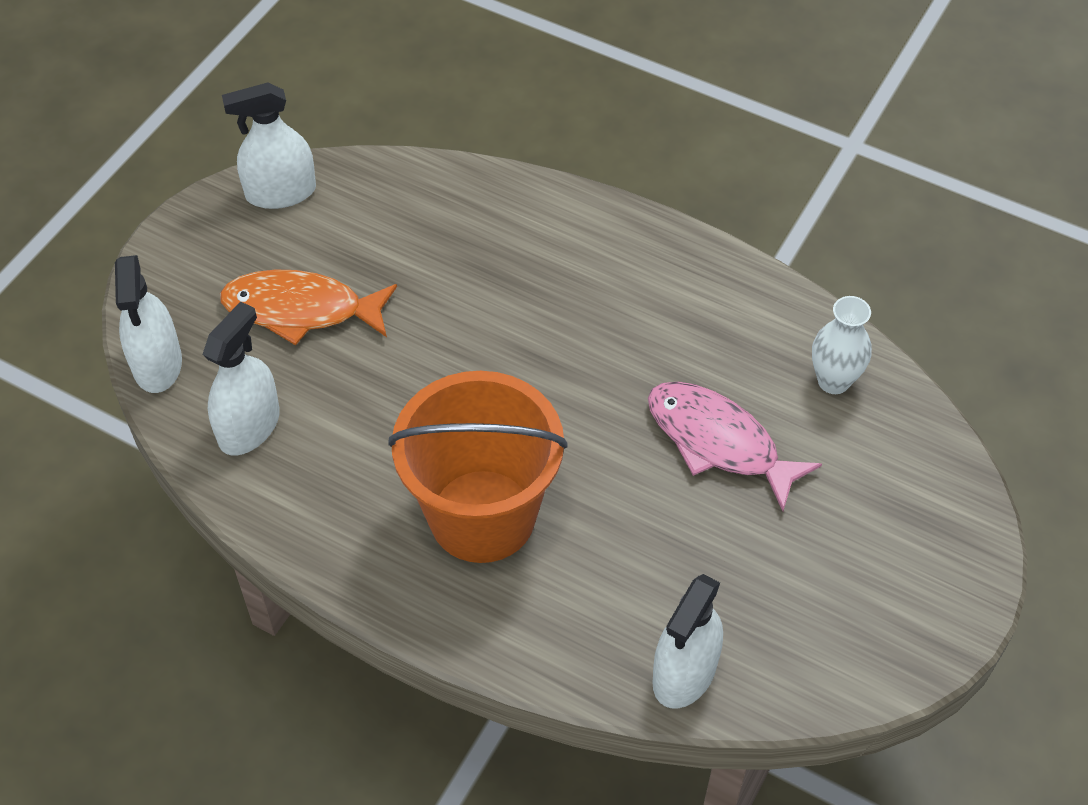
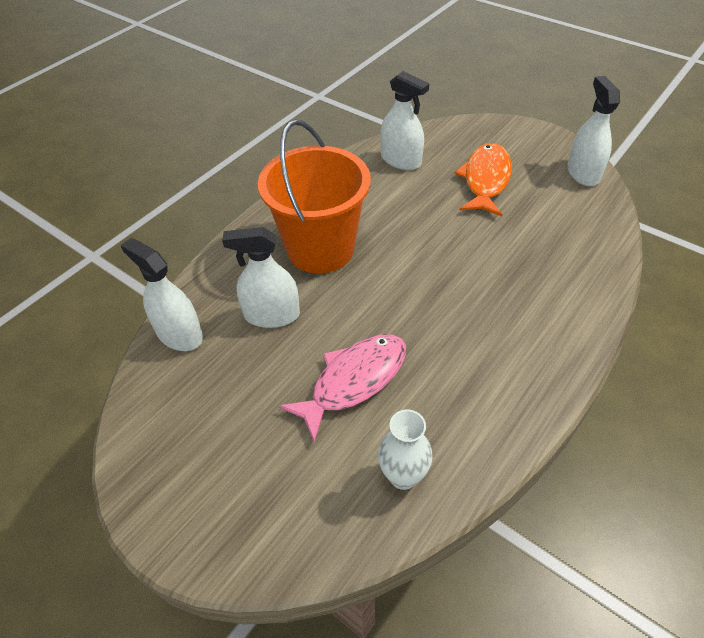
camera: 100 degrees right, 5 degrees down
white spray bottle [115,255,182,393] -> white spray bottle moved to [222,227,300,328]

